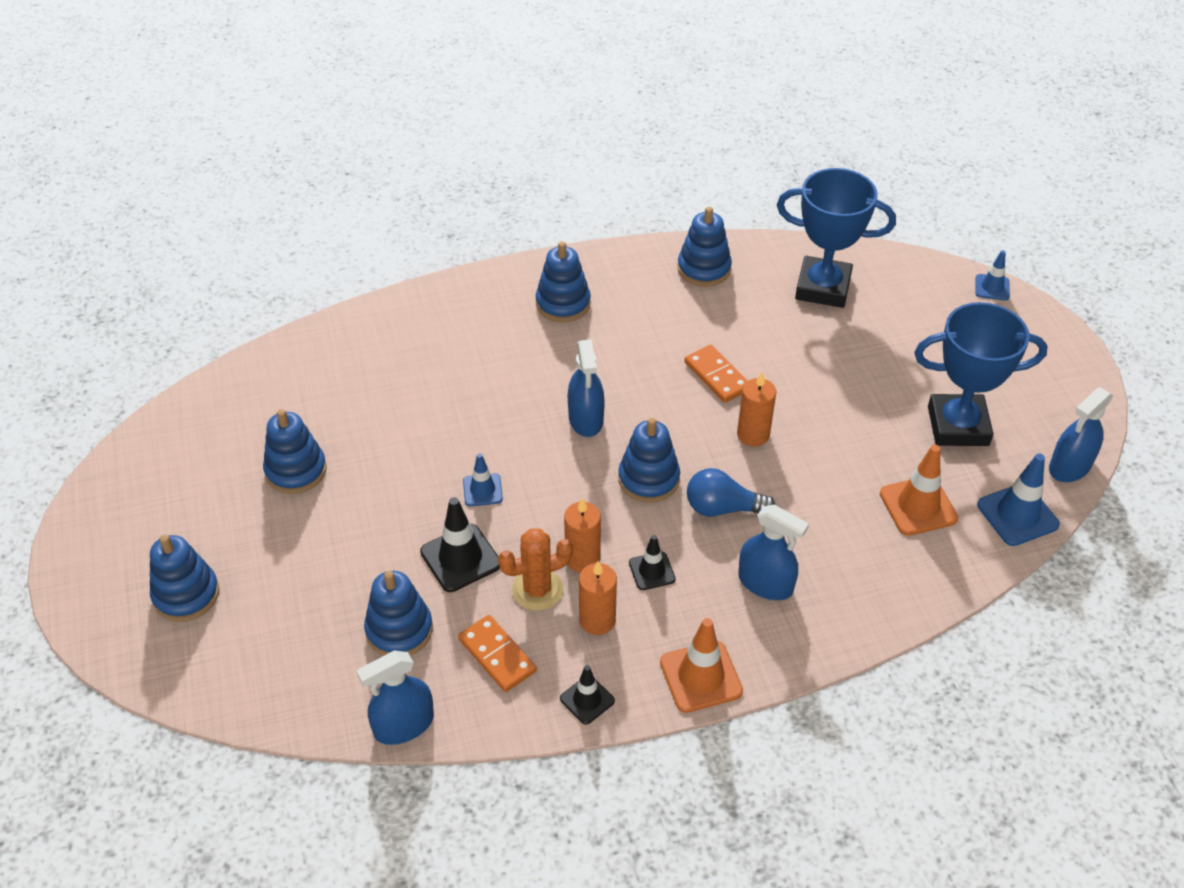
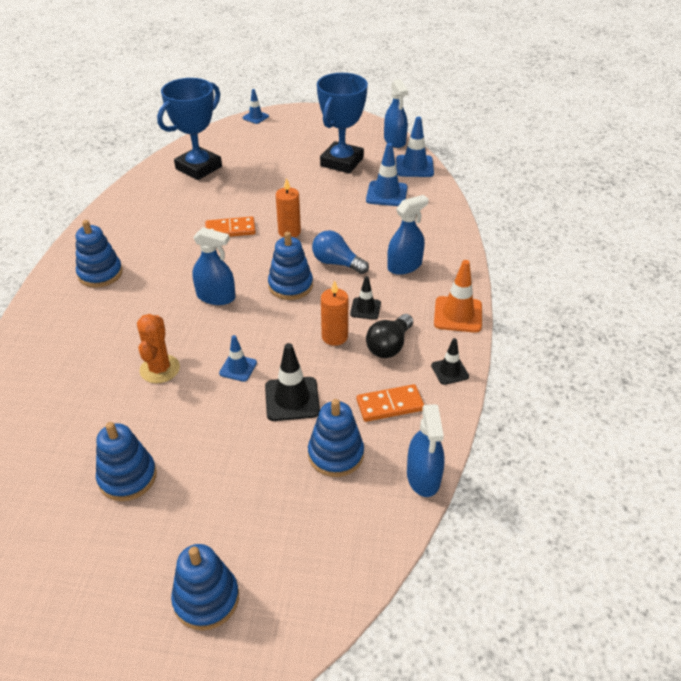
camera: 65 degrees left, 5 degrees down
orange cactus [498,528,573,611] -> orange cactus moved to [137,314,180,383]
orange candle [579,561,617,635] -> black light bulb [366,314,413,358]
blue stacking toy [678,207,732,287] -> none
blue light bulb [687,468,775,517] -> blue light bulb turned 90 degrees clockwise [312,230,369,274]
orange traffic cone [880,445,958,536] -> blue traffic cone [366,143,408,206]

